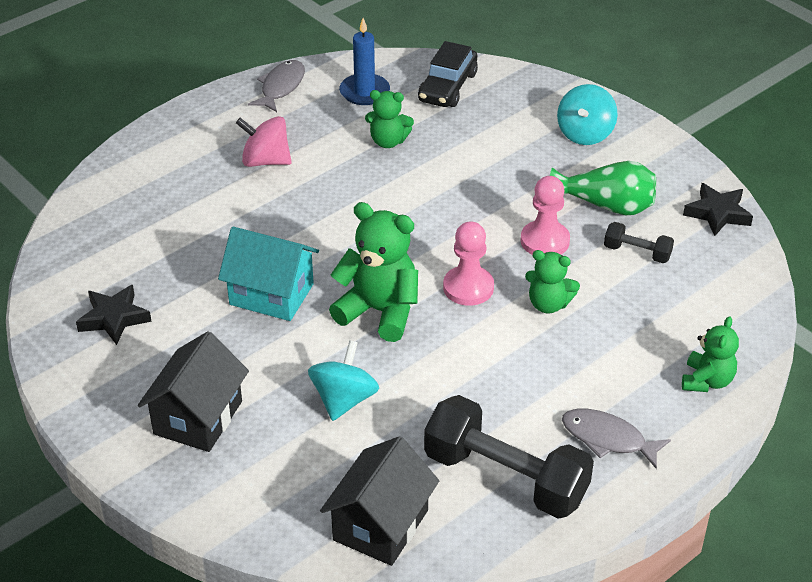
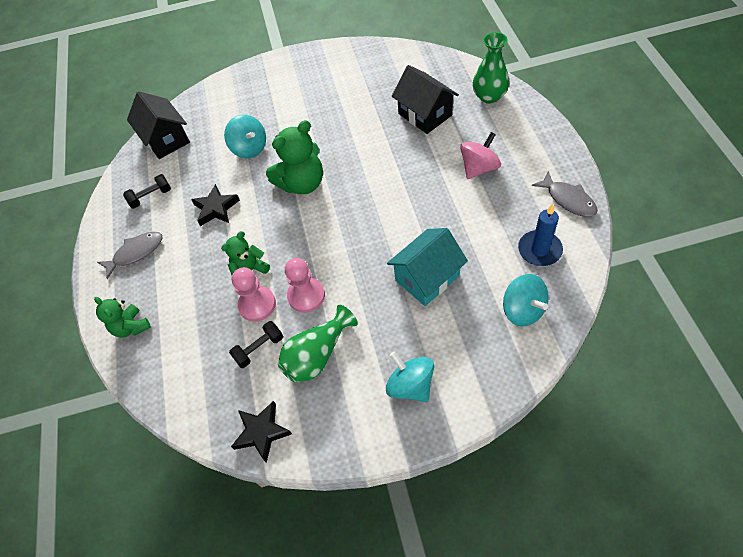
camera: 125 degrees right, 15 degrees up
black star [76,285,152,345] -> black star moved to [191,184,240,226]
black house [138,331,249,452] -> black house moved to [392,65,459,134]
turquoise house [218,227,319,321] -> turquoise house moved to [387,228,468,306]
green teddy bear [365,90,414,148] -> none
black car [418,41,478,107] -> turquoise spinning top [503,274,549,327]
black dumbbell [424,395,594,519] -> black dumbbell [123,174,171,209], size x0.47
pink pawn [443,221,494,306] -> pink pawn moved to [232,267,276,322]
none -> green vase [473,32,509,104]

